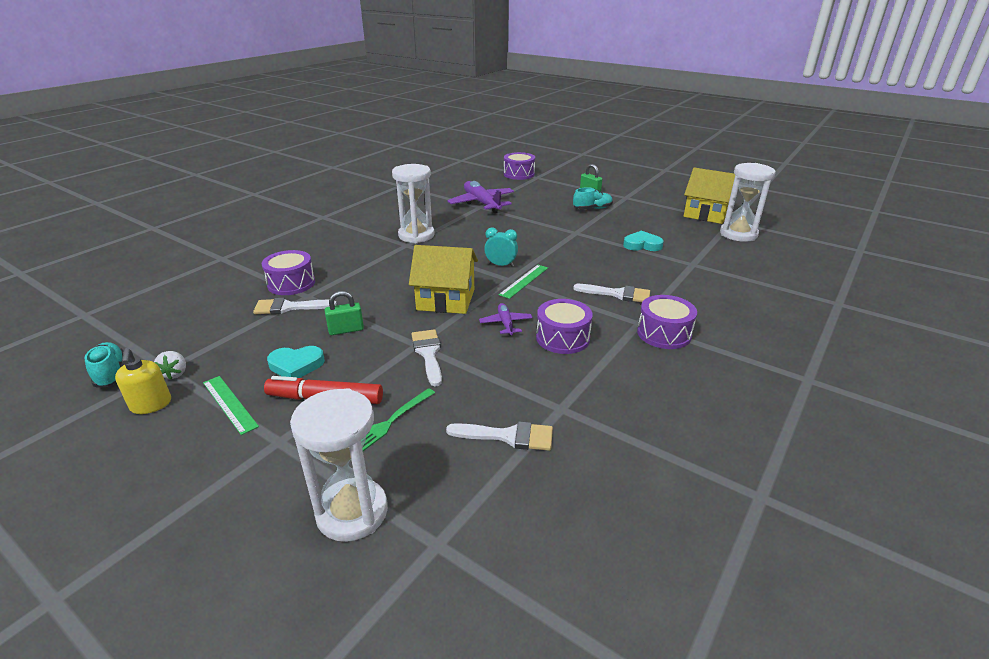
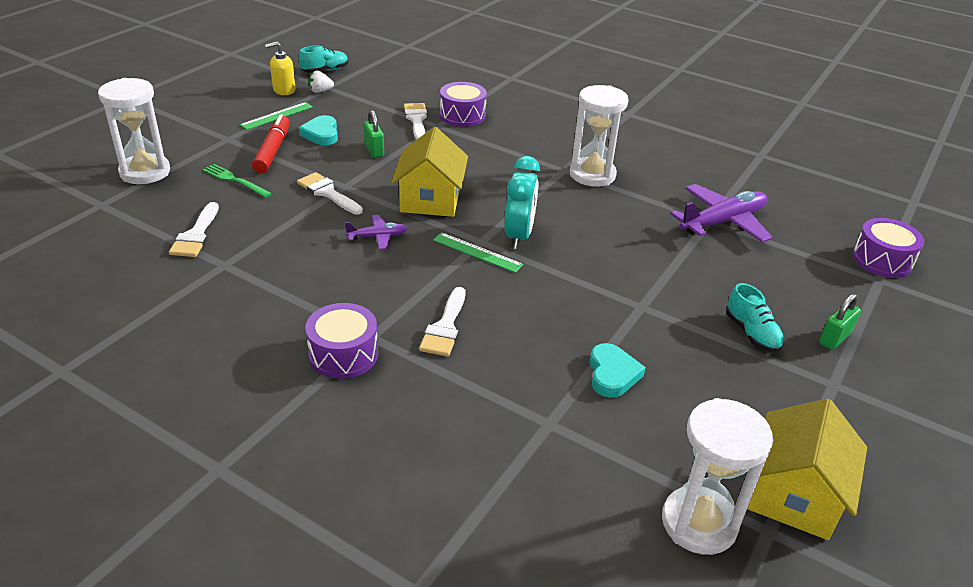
camera: 85 degrees right, 5 degrees up
white brush [411,329,442,386] -> white brush turned 120 degrees counterclockwise [297,172,363,215]
turquoise clock [484,228,518,267] -> turquoise clock [504,156,540,249], size x1.54
purple drum [536,299,593,354] -> none

